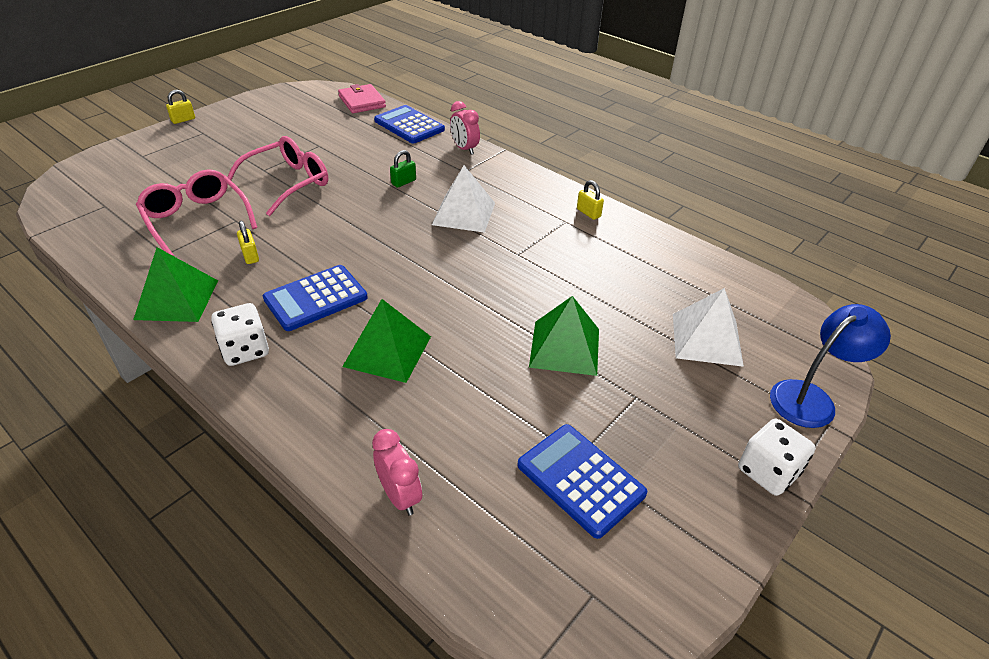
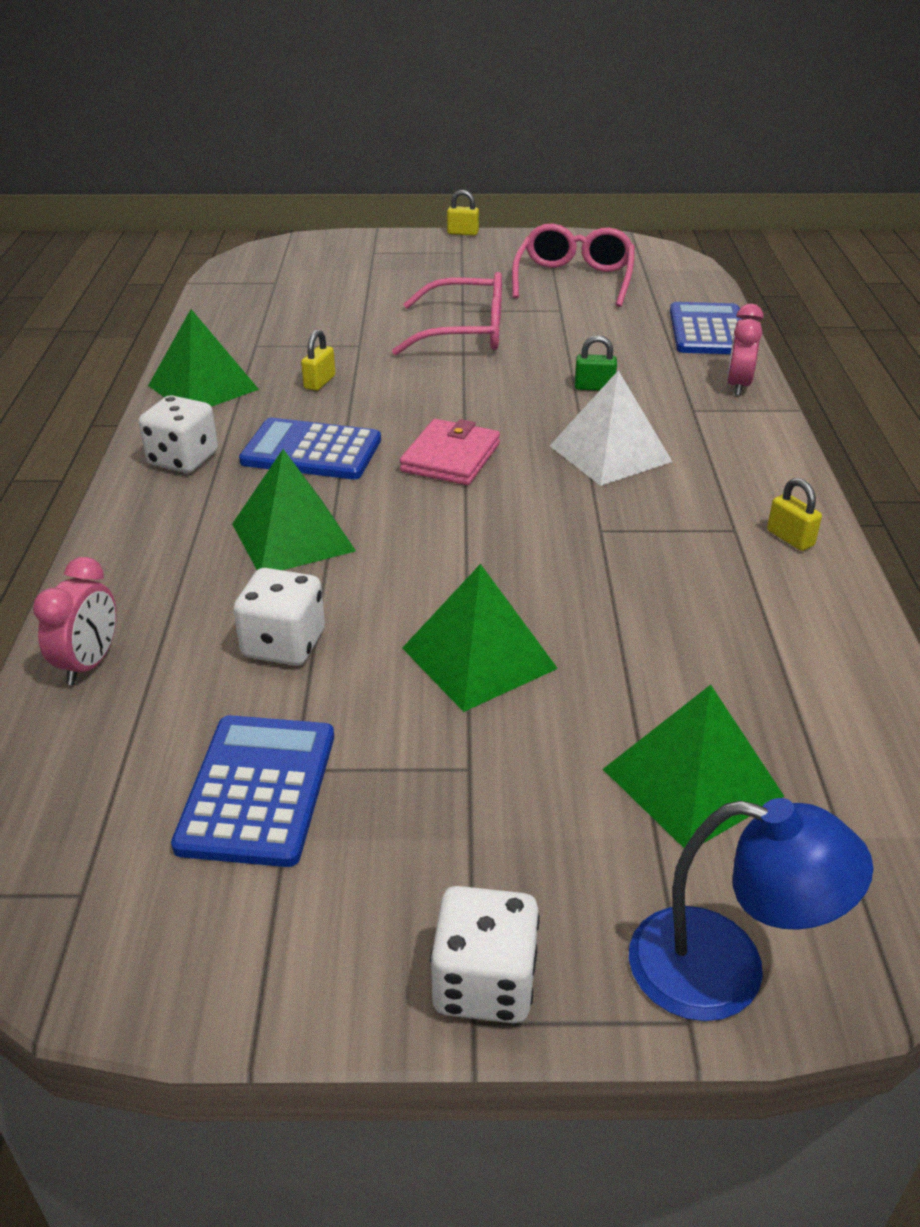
camera: 50 degrees right, 5 degrees down
pink glasses [136,169,257,256] -> pink glasses moved to [512,223,635,307]
pink wallet [338,84,386,113] -> pink wallet moved to [400,419,500,485]
yellow padlock [577,180,604,220] -> yellow padlock turned 45 degrees counterclockwise [767,478,822,551]
white pyramid [673,288,744,367] -> green pyramid [603,685,784,848]
none -> white dice [233,568,325,666]

